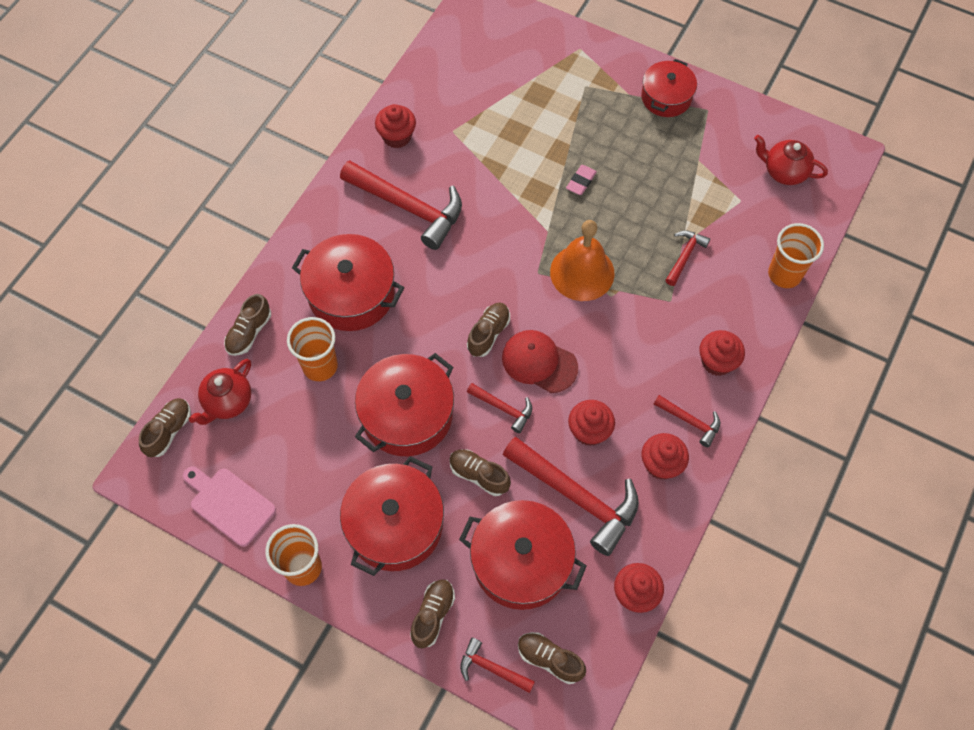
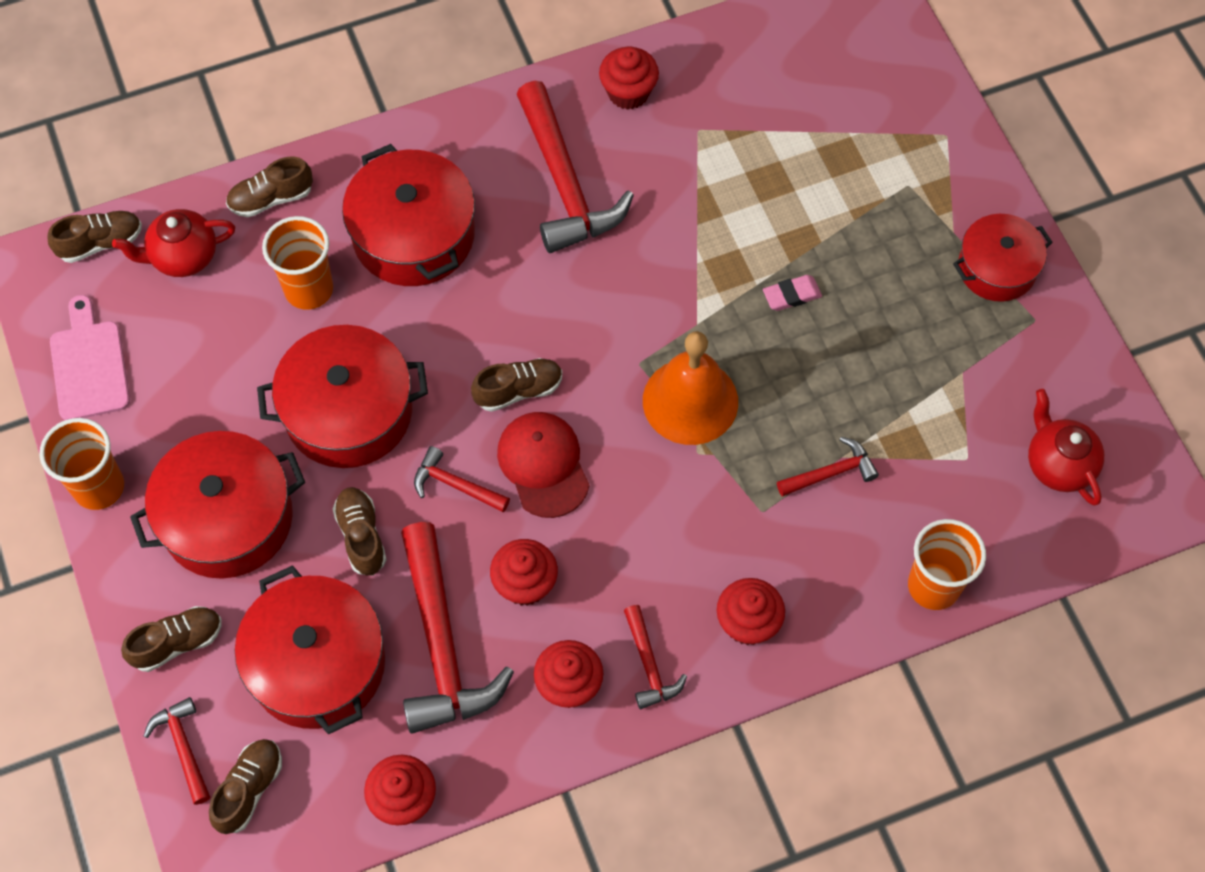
camera: 40 degrees right, 0 degrees up
red hammer [467,383,532,433] -> red hammer turned 135 degrees clockwise [414,446,510,513]
brown shoe [518,632,586,684] -> brown shoe turned 45 degrees clockwise [209,739,282,834]

